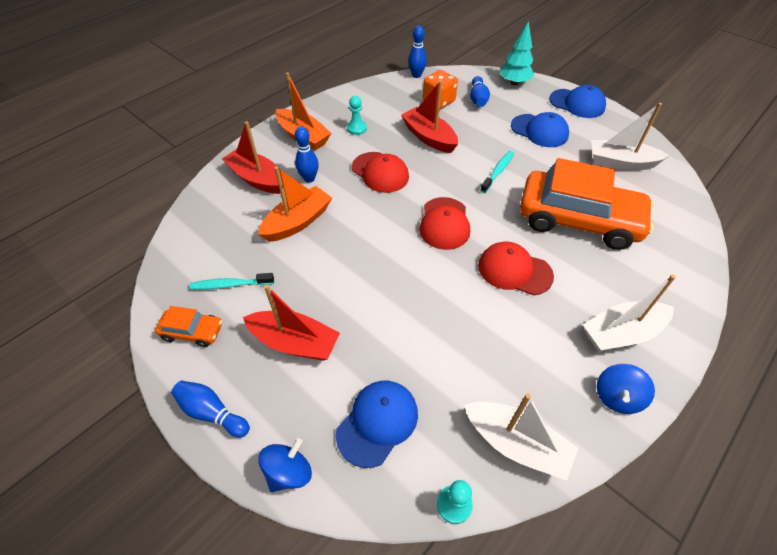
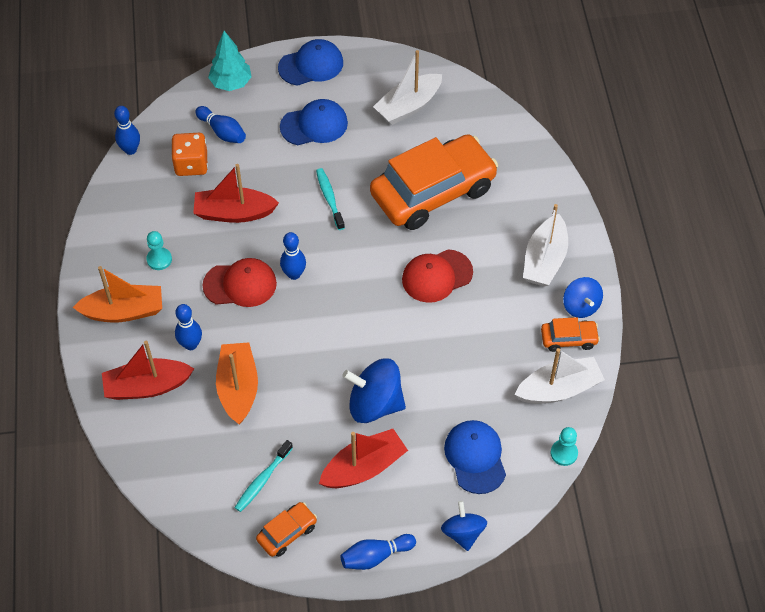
camera: 50 degrees left, 5 degrees up
red cap [419,197,470,250] -> none
none -> blue bowling pin [280,232,306,280]
none -> blue spinning top [342,359,406,423]
none -> orange car [541,317,600,352]

